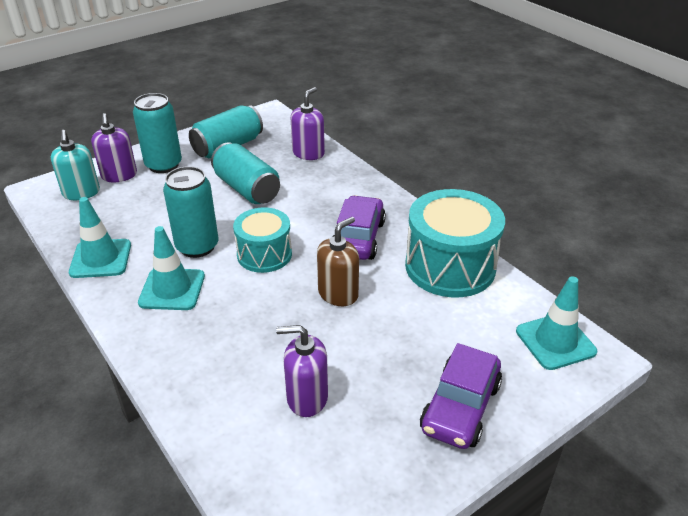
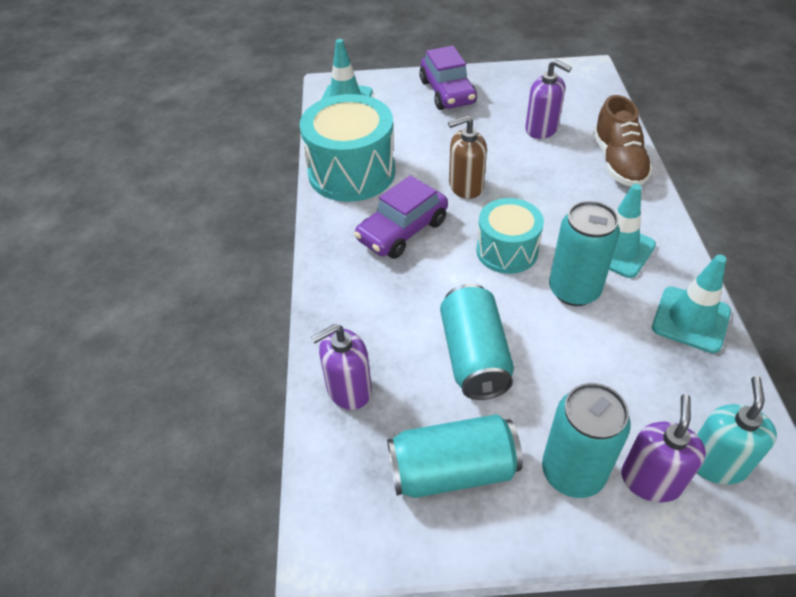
camera: 145 degrees left, 10 degrees up
purple car [420,343,502,449] -> purple car turned 105 degrees clockwise [419,46,477,110]
none -> brown shoe [593,95,653,186]

